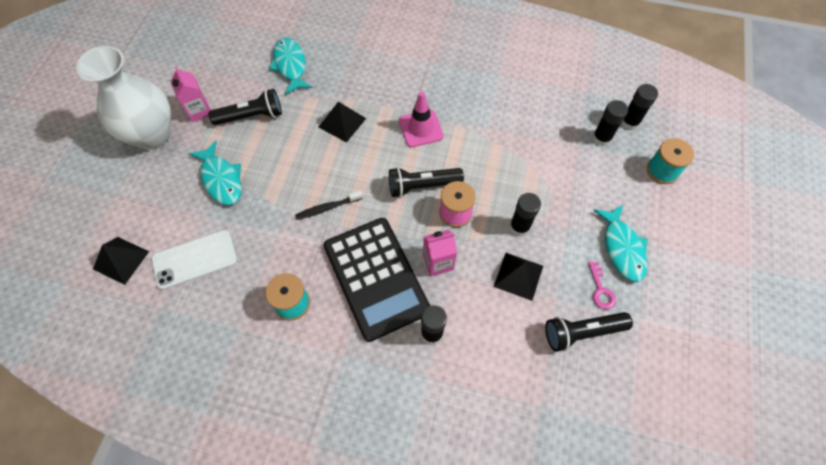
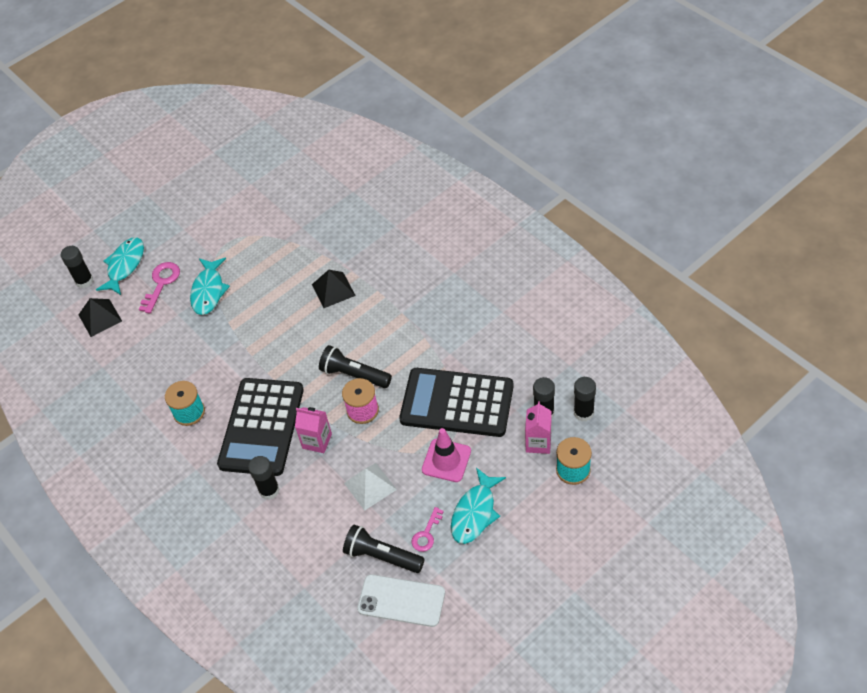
camera: 40 degrees right, 10 degrees down
white vase [76,46,171,150] -> none
white phone [151,230,237,290] -> white phone moved to [357,574,445,627]
pink carton [170,67,211,122] -> pink carton moved to [525,401,552,454]
black flashlight [208,89,282,125] -> none
turquoise fish [269,38,312,95] -> turquoise fish moved to [96,237,144,295]
black toothbrush [295,191,363,220] -> none
pink traffic cone [399,92,444,147] -> pink traffic cone moved to [422,428,471,482]
black pyramid [494,253,543,301] -> white pyramid [344,463,397,511]
black glue stick [510,193,541,236] -> black glue stick moved to [61,246,93,288]
none -> pink key [139,262,180,314]
none -> black calculator [399,368,514,437]

